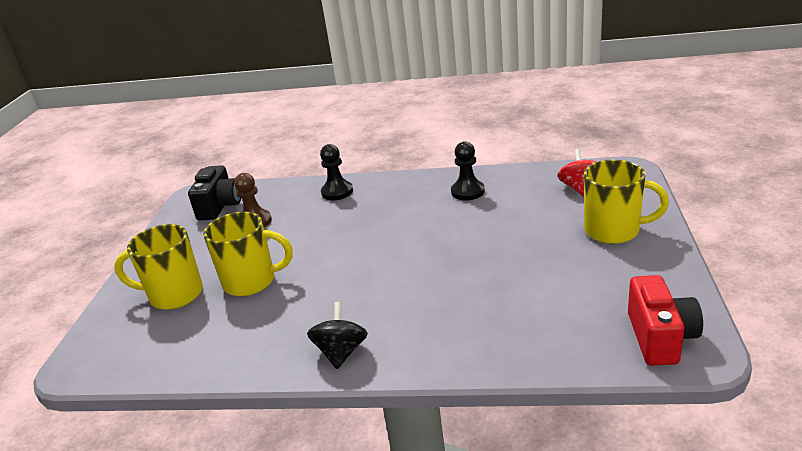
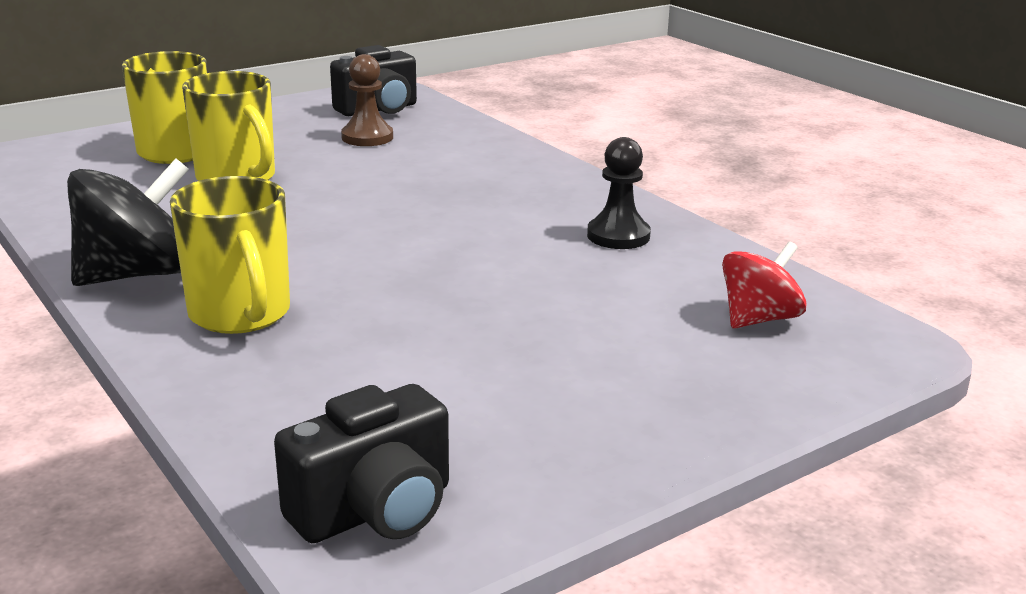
camera: 45 degrees right, 5 degrees down
black spinning top [307,302,368,369] -> black spinning top [67,158,189,286], size x1.59
black pawn [320,144,353,200] -> none
yellow mug [584,160,669,244] -> yellow mug moved to [170,176,290,334]
red camera [628,275,703,366] -> black camera [274,384,449,543]

